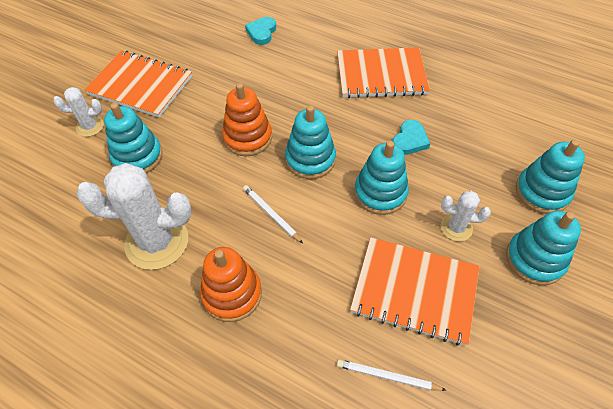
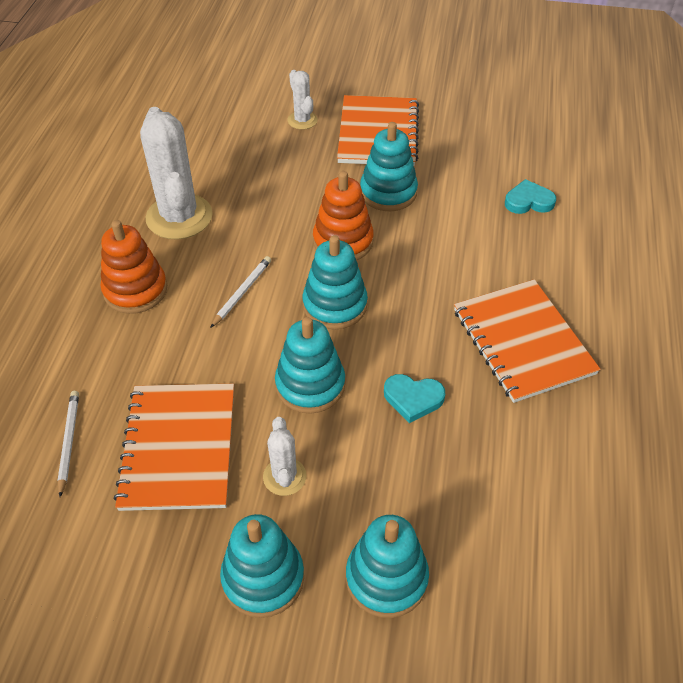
camera: 70 degrees right, 5 degrees down
turquoise stacking toy [104,103,163,173] -> turquoise stacking toy moved to [360,122,418,211]

